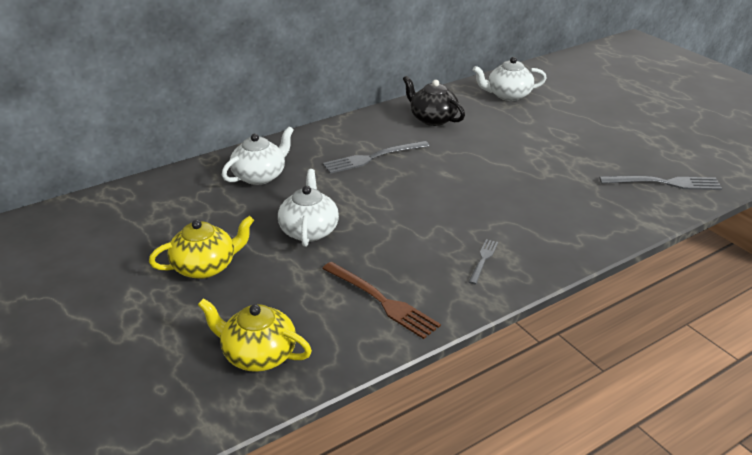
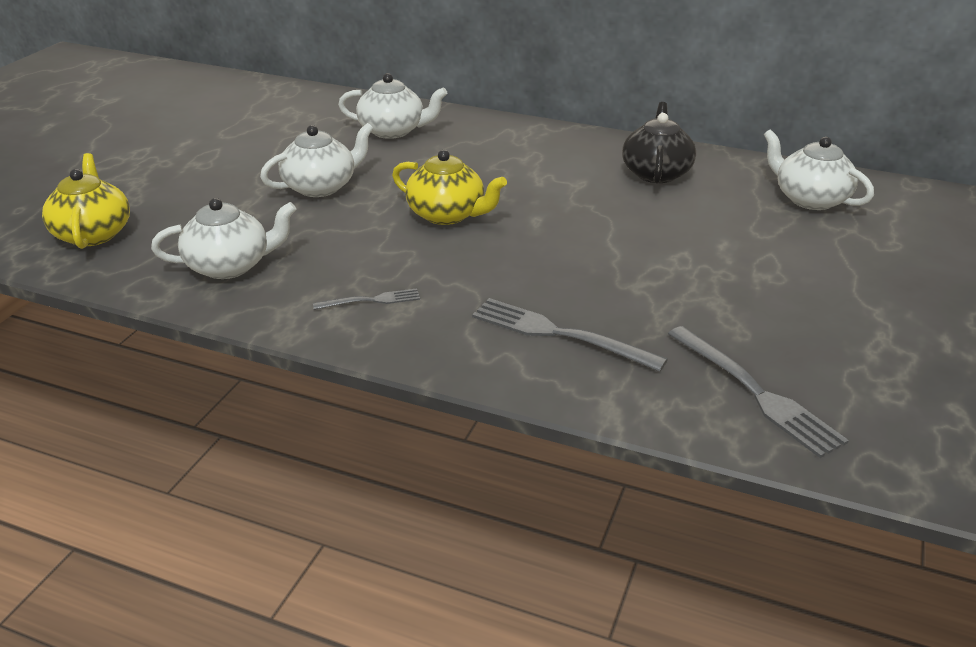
camera: 55 degrees right, 0 degrees up
yellow teapot [149,216,254,279] -> yellow teapot moved to [392,150,507,225]
brown fork [322,262,441,339] -> white teapot [151,198,297,279]
grey fork [323,140,429,174] -> grey fork moved to [472,298,668,372]

